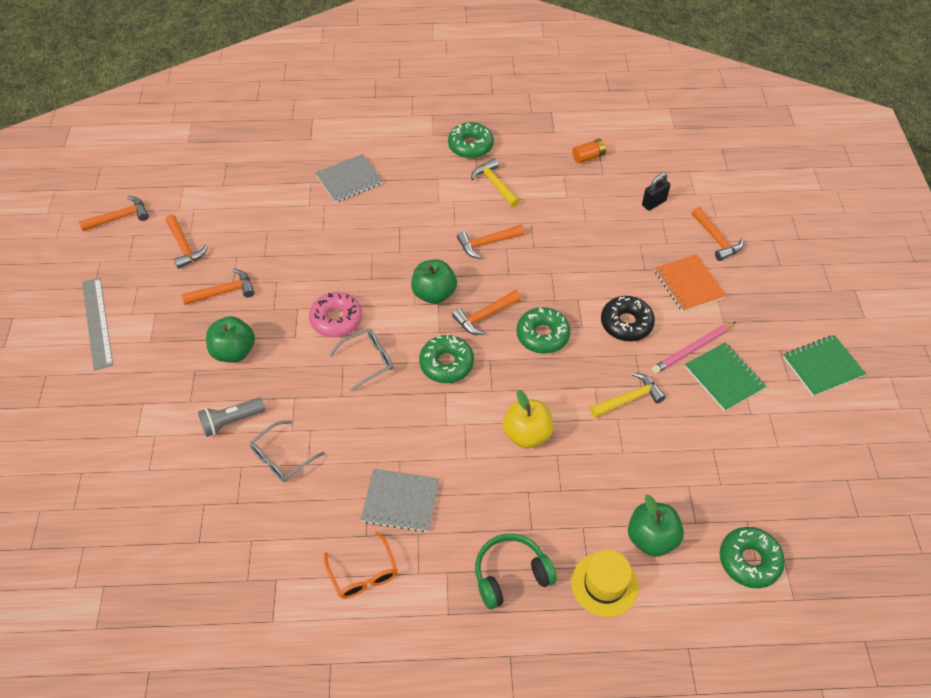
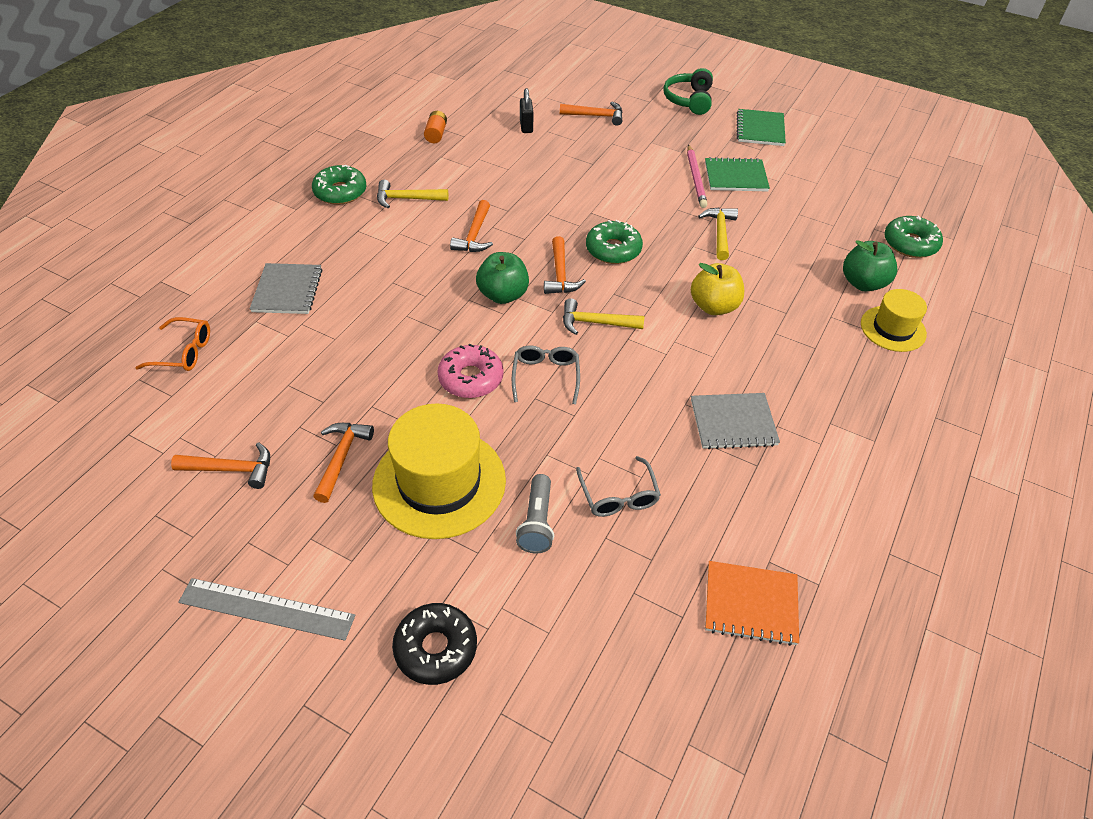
camera: 60 degrees left, 5 degrees down
orange hammer [79,196,149,231] -> none
green apple [206,316,255,363] -> yellow hat [372,404,506,539]
orange glasses [324,531,398,599] -> orange glasses moved to [135,317,210,371]
grey notebook [361,469,439,532] -> grey notebook turned 45 degrees clockwise [691,393,780,449]
green donut [419,335,474,383] -> yellow hammer [563,298,644,335]
green headphones [475,534,557,609] -> green headphones moved to [663,68,713,115]
black donut [601,296,655,341] -> black donut moved to [392,603,477,685]
orange notebook [654,254,726,312] -> orange notebook moved to [705,561,799,646]

